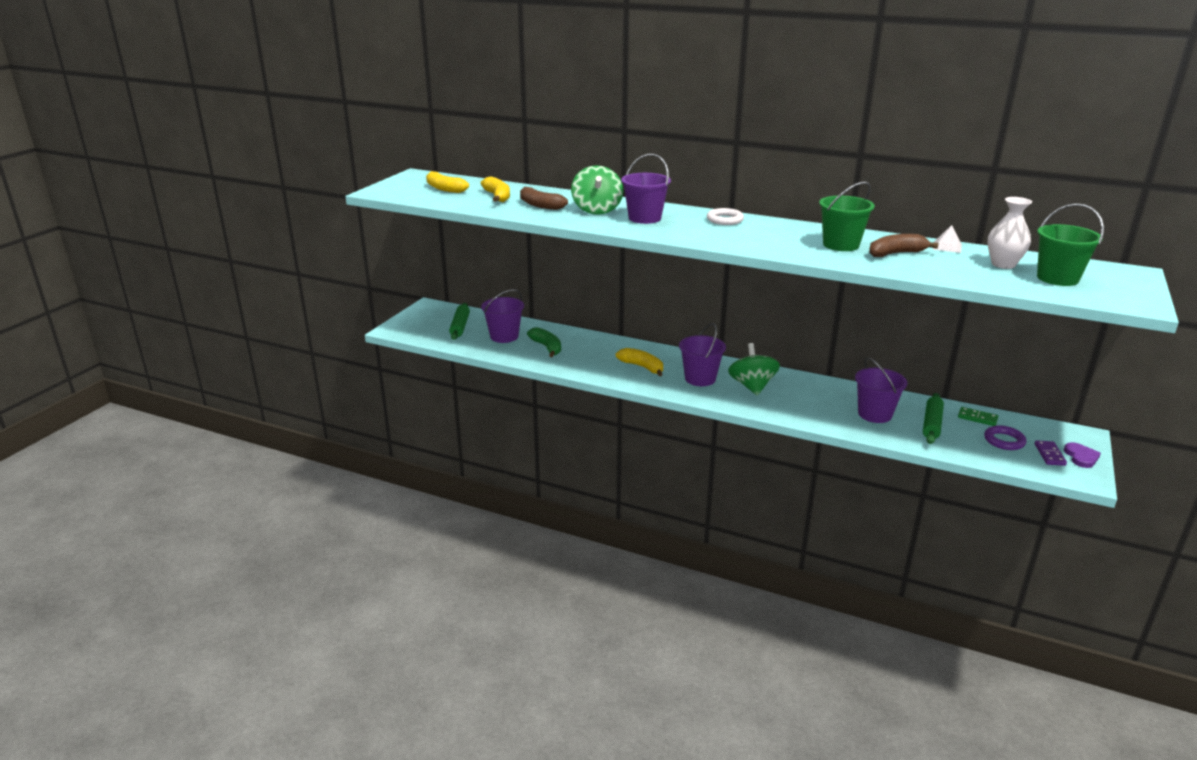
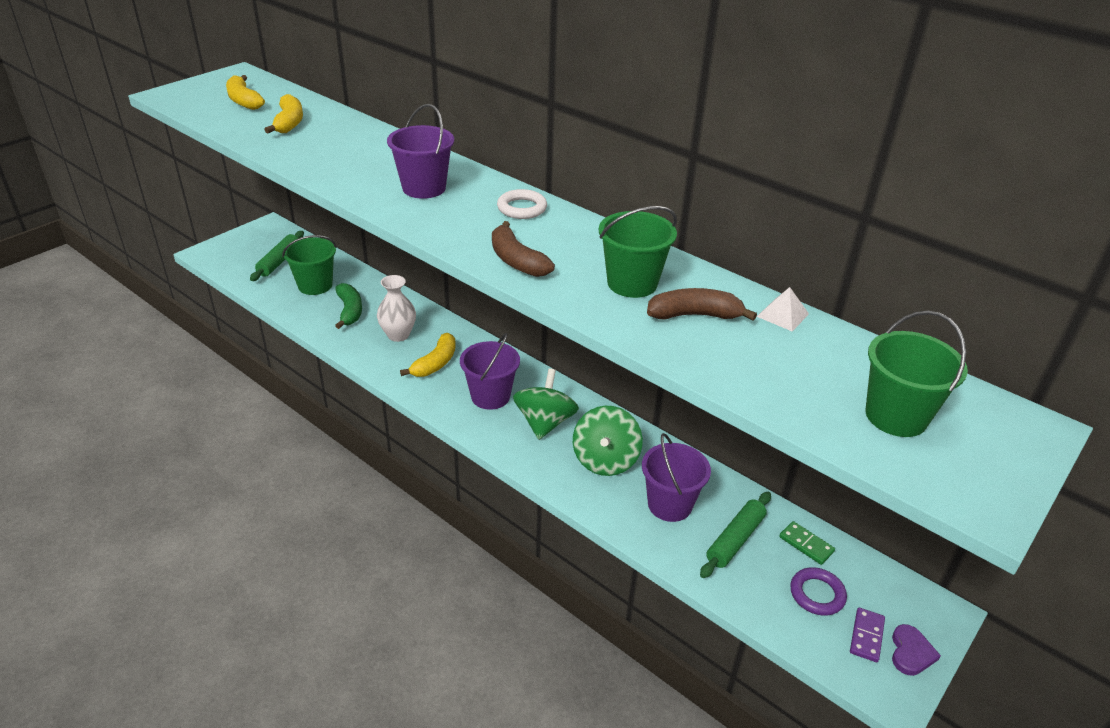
camera: 15 degrees right, 10 degrees up
purple bucket [481,289,524,343] -> green bucket [282,235,337,295]
brown banana [520,187,568,210] -> brown banana moved to [492,221,555,277]
green spinning top [571,165,623,215] -> green spinning top moved to [573,406,643,476]
yellow banana [616,348,663,376] -> yellow banana turned 60 degrees clockwise [400,333,456,377]
white vase [987,197,1032,269] -> white vase moved to [377,275,416,342]

